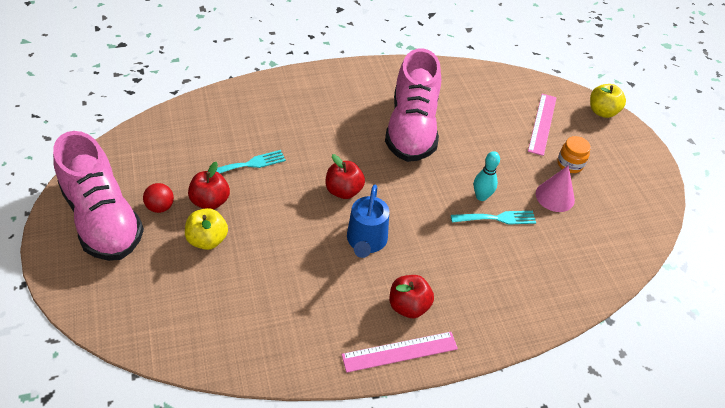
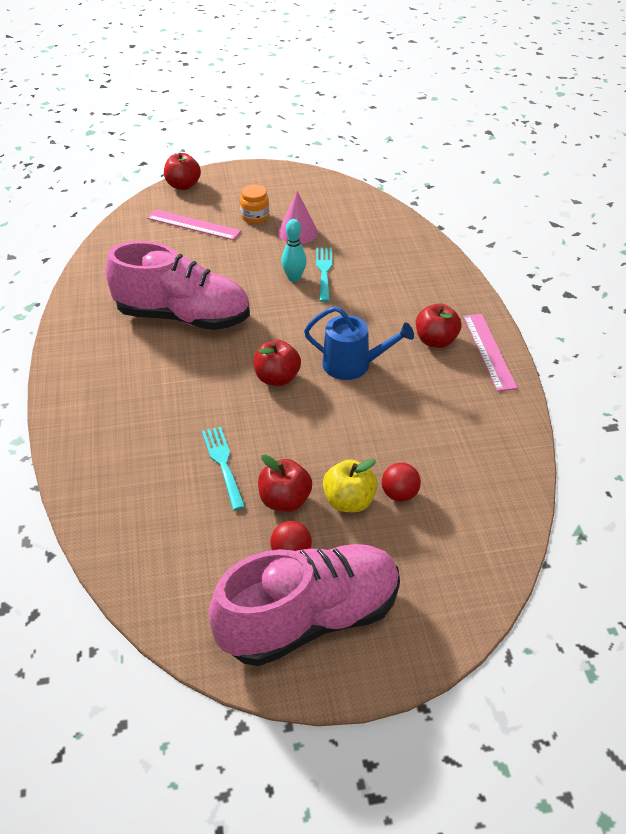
camera: 80 degrees left, 5 degrees down
yellow apple [590,84,626,118] -> red apple [164,153,201,190]
none -> red ball [382,463,421,502]

